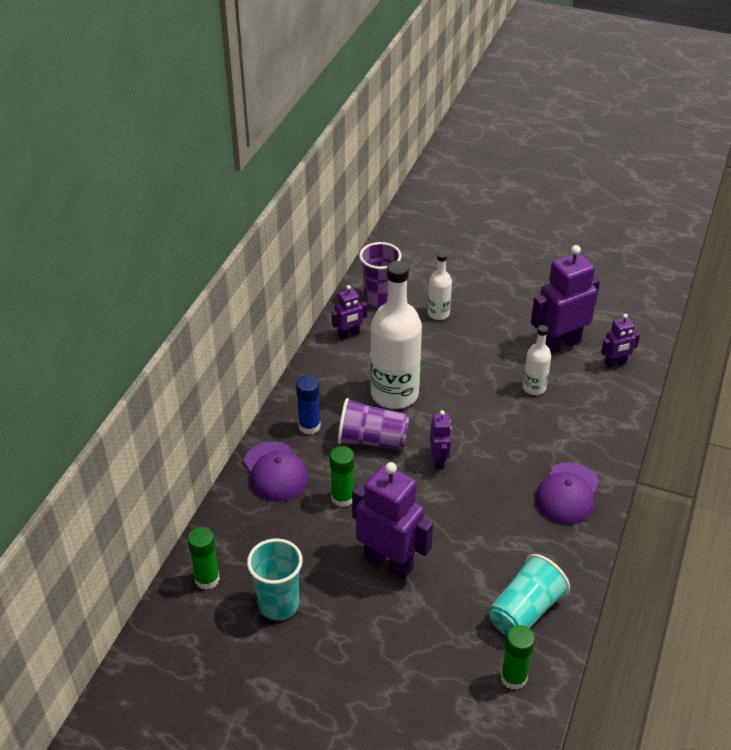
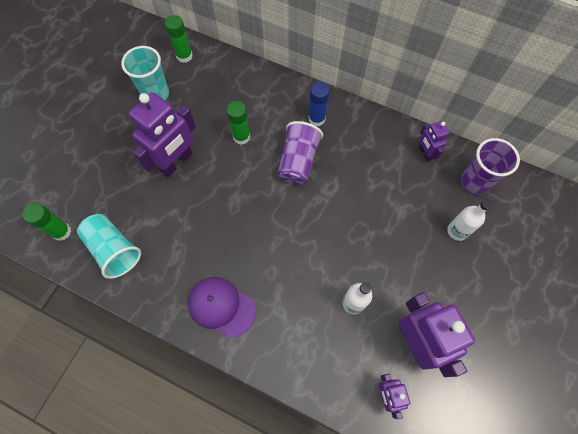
camera: 95 degrees right, 25 degrees up
purple cap [244,442,309,502] -> none
white bottle [370,261,422,409] -> none
purple robot [430,410,452,469] -> none

